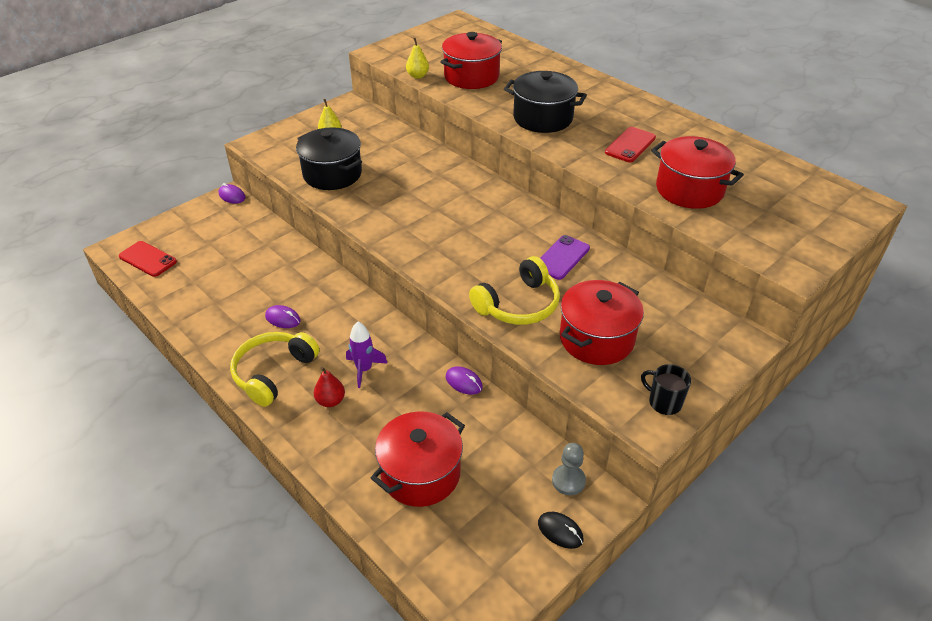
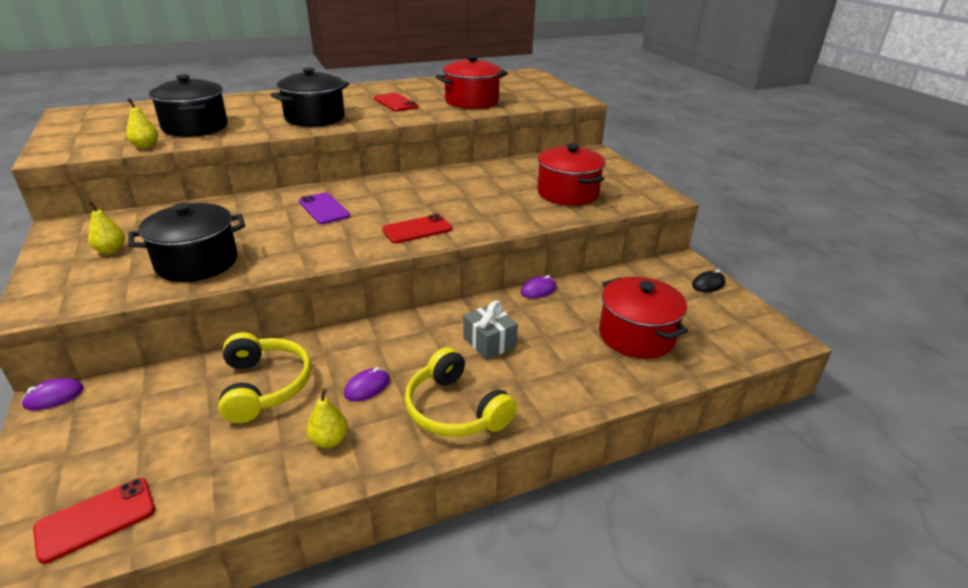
camera: 70 degrees left, 10 degrees down
red pear [314,366,345,407] -> none
purple rocket [346,322,388,388] -> grey gift [463,301,518,360]
red pot [440,32,502,89] -> black pot [149,74,228,137]
yellow headphones [469,256,560,325] -> yellow headphones moved to [218,332,311,423]
purple phone [540,235,590,280] -> purple phone moved to [299,192,350,224]
grey pawn [552,443,586,495] -> none
black mug [641,364,691,415] -> none
none -> yellow pear [306,388,348,448]
none -> red phone [382,214,452,243]

